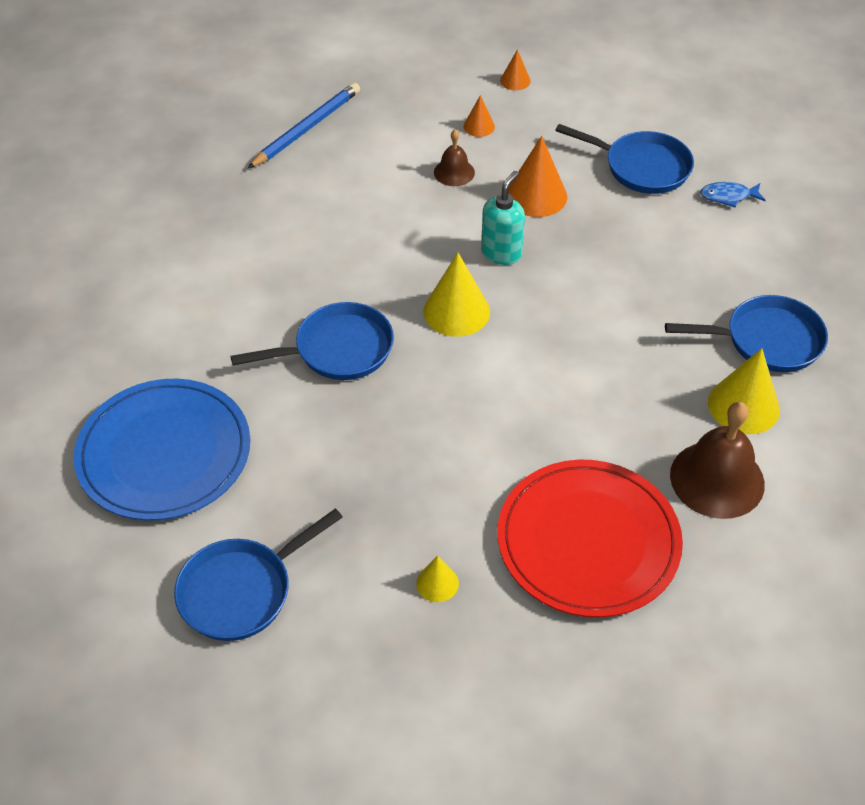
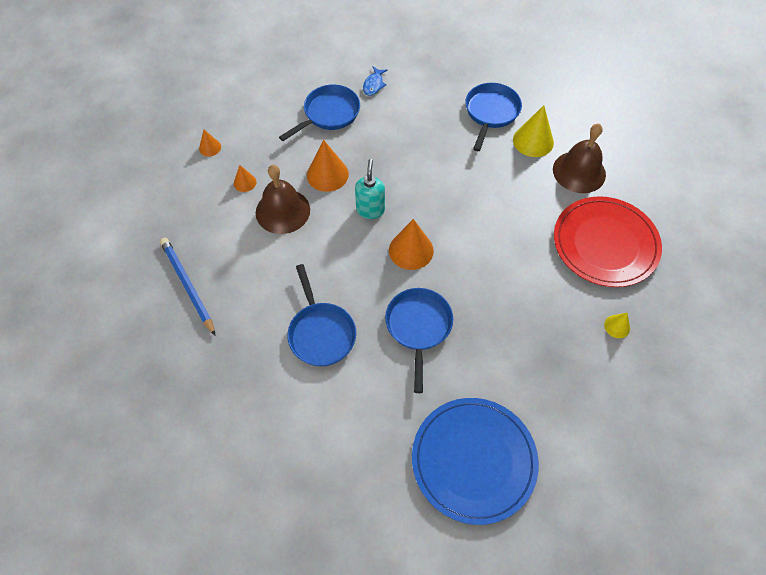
camera: 70 degrees left, 10 degrees up
blue pan [174,508,343,641] -> blue pan moved to [288,264,356,366]
yellow cone [423,253,490,337] -> orange cone [389,219,434,270]
brown bell [434,130,475,186] -> brown bell [256,165,310,234], size x1.86
turquoise soap dispenser [481,171,525,265] -> turquoise soap dispenser turned 45 degrees clockwise [355,159,385,219]

